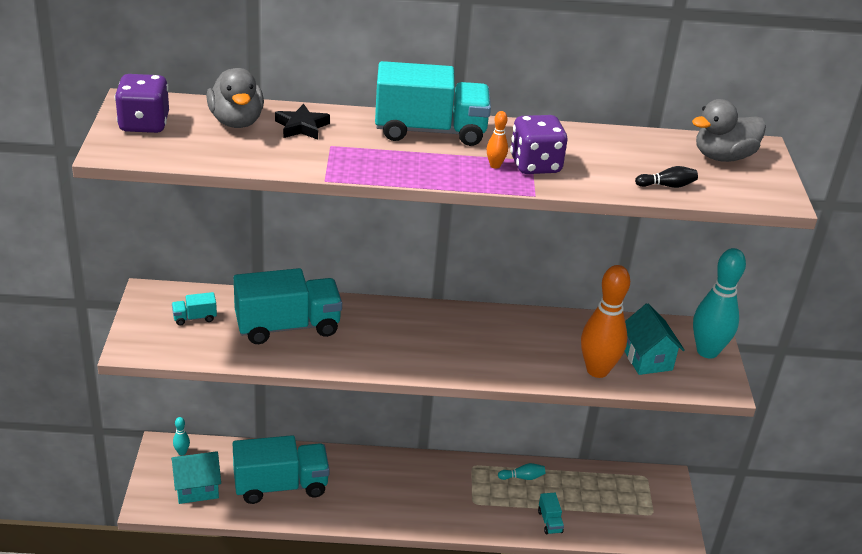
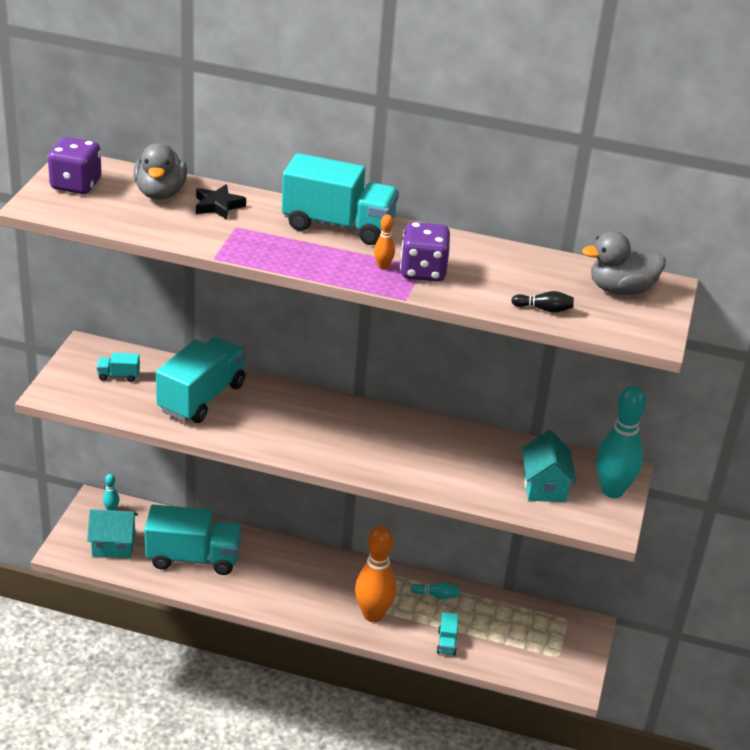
camera: 15 degrees right, 0 degrees up
turquoise truck [234,268,342,344] -> turquoise truck turned 60 degrees counterclockwise [156,337,246,423]
orange bowling pin [581,265,630,378] -> orange bowling pin moved to [355,526,397,622]

